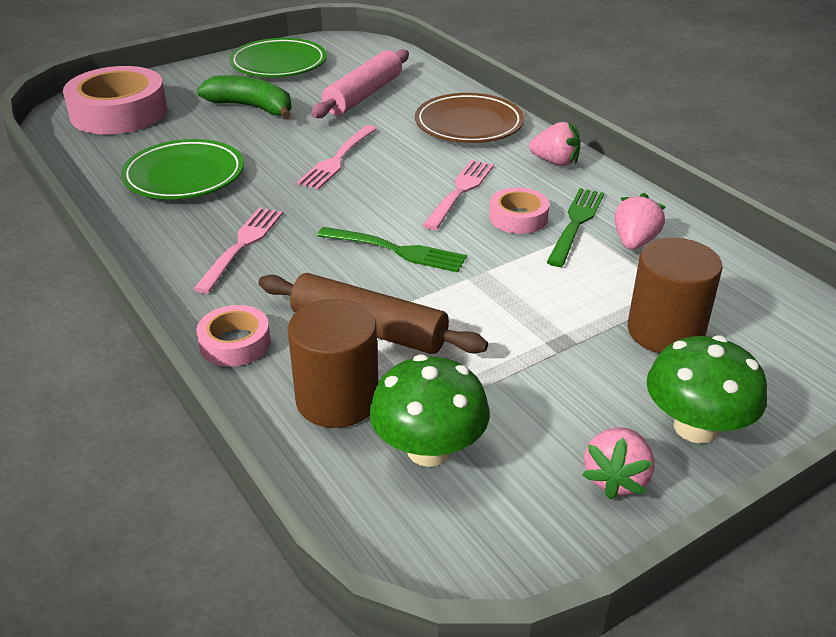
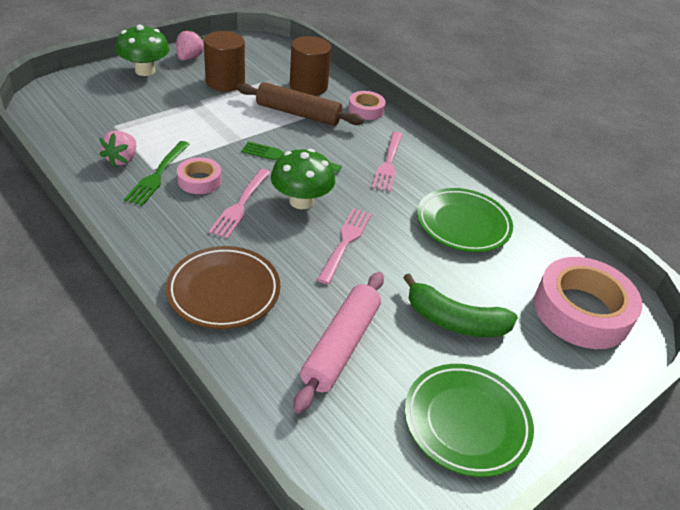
camera: 170 degrees right, 5 degrees up
green mushroom [369,354,490,467] -> green mushroom moved to [271,149,335,209]
pink strawberry [529,122,581,166] -> none
brown cylinder [628,238,723,353] -> brown cylinder moved to [204,31,245,92]

